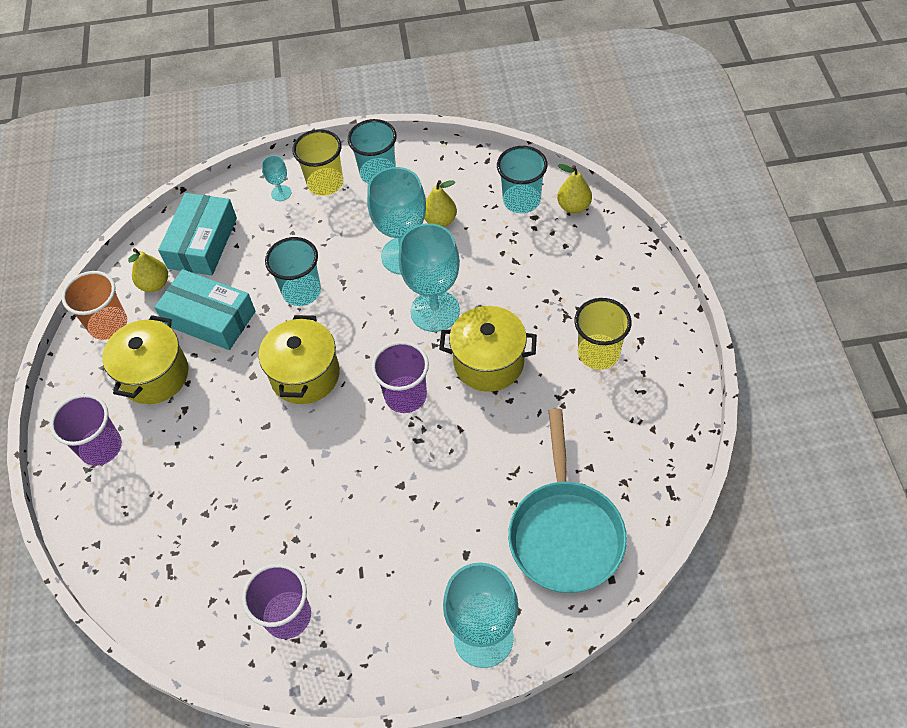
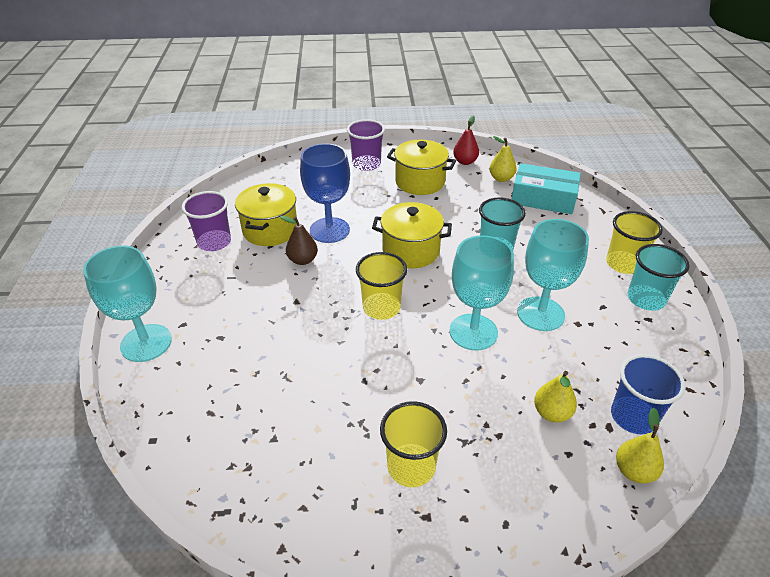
camera: 90 degrees right, 15 degrees down
orange cup [61,271,127,340] -> red pear [453,116,479,165]
turquoise box [154,269,256,350] -> none
turquoise goblet [262,155,291,201] -> none
purple cup [371,341,429,413] -> yellow cup [356,252,407,320]
yellow pear [424,180,457,227] -> yellow pear moved to [534,371,577,423]
yellow pot [439,306,537,392] -> yellow pot moved to [235,183,297,246]
turquoise cup [497,146,548,213] -> blue cup [611,354,685,435]
turquoise pan [508,408,627,593] -> none
none -> brown pear [280,216,318,265]
none -> blue goblet [300,143,350,243]

